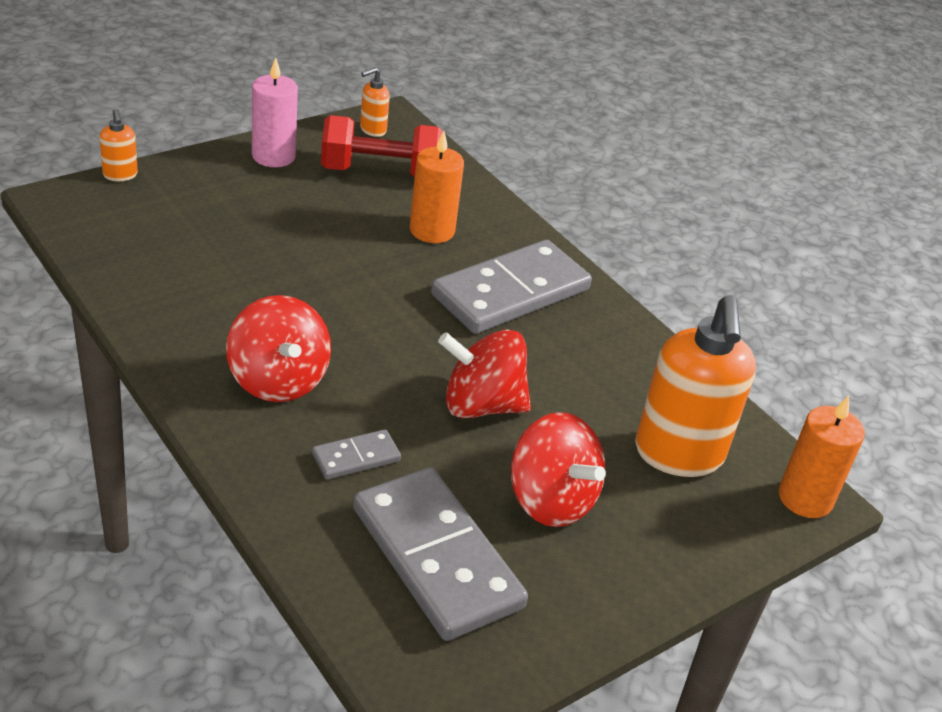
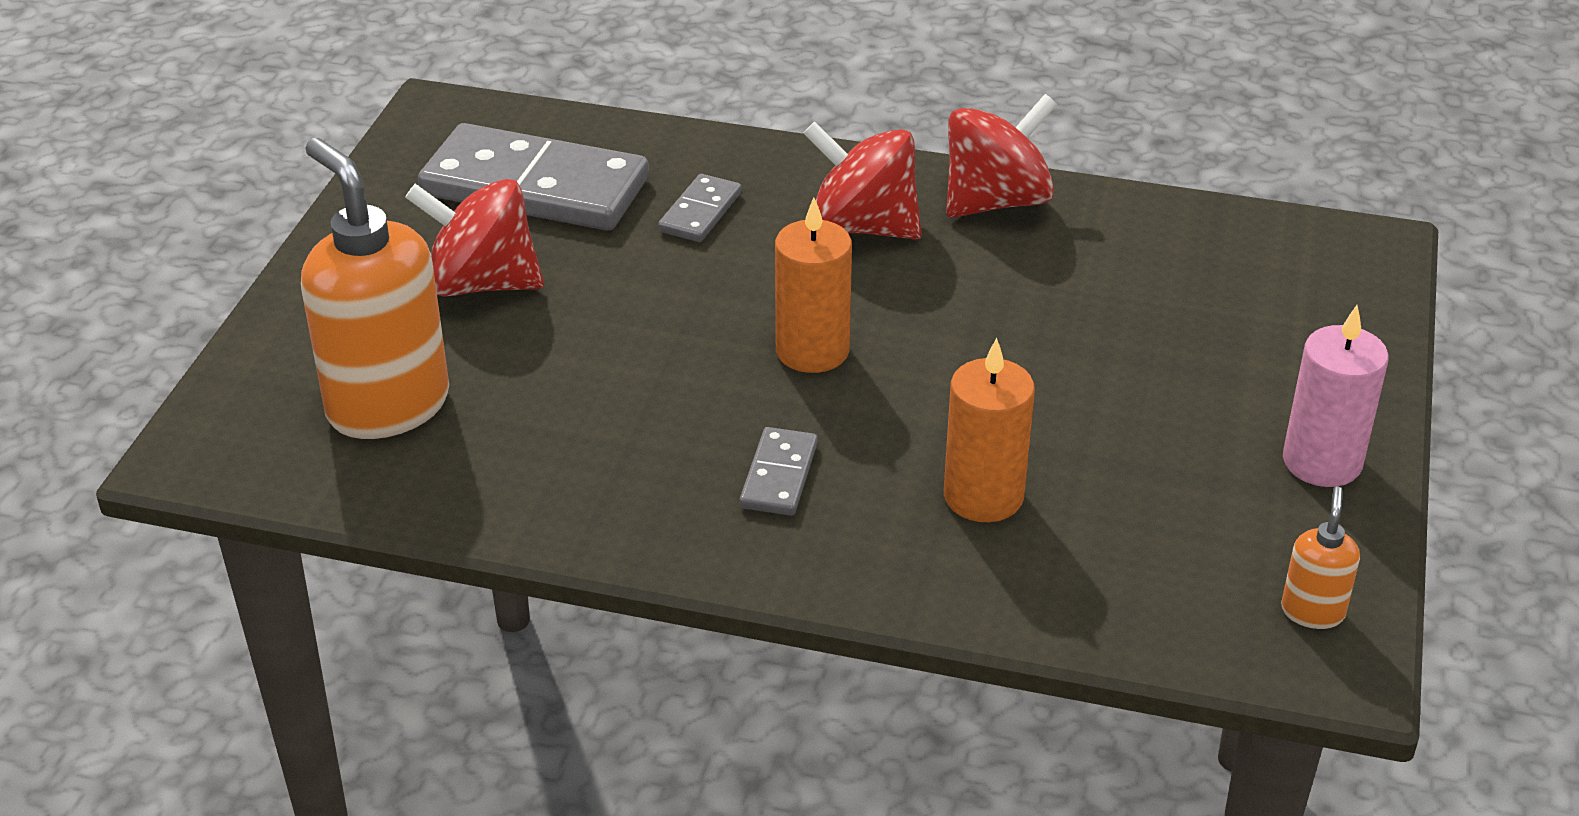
camera: 145 degrees right, 0 degrees up
orange soap dispenser [100,109,138,181] -> none
red dumbbell [321,115,443,177] -> none
grey domino [431,240,592,334] -> grey domino [739,427,817,516], size x0.45
red spinning top [438,329,531,418] -> red spinning top moved to [946,94,1057,218]
orange candle [779,396,865,518] -> orange candle moved to [775,197,852,373]

